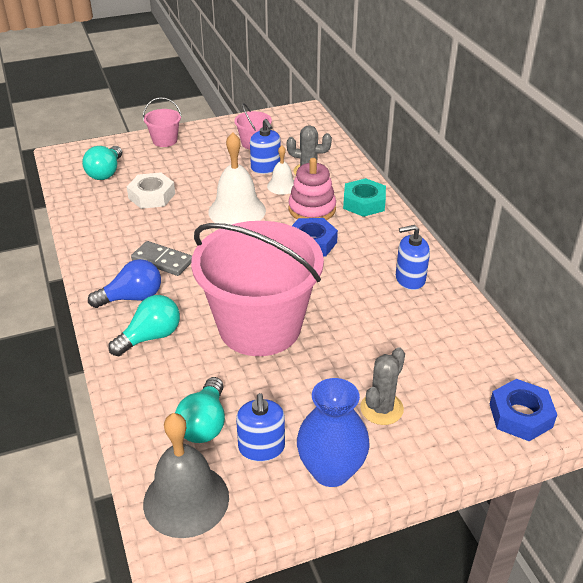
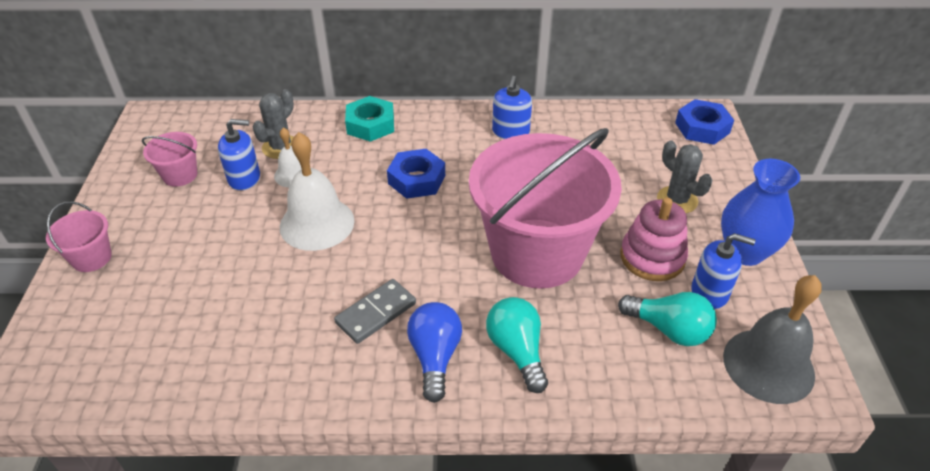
camera: 70 degrees left, 5 degrees up
turquoise light bulb [82,146,122,180] -> none
white nut [127,172,175,209] -> none
pink stacking toy [288,158,336,220] -> pink stacking toy moved to [620,197,688,281]

